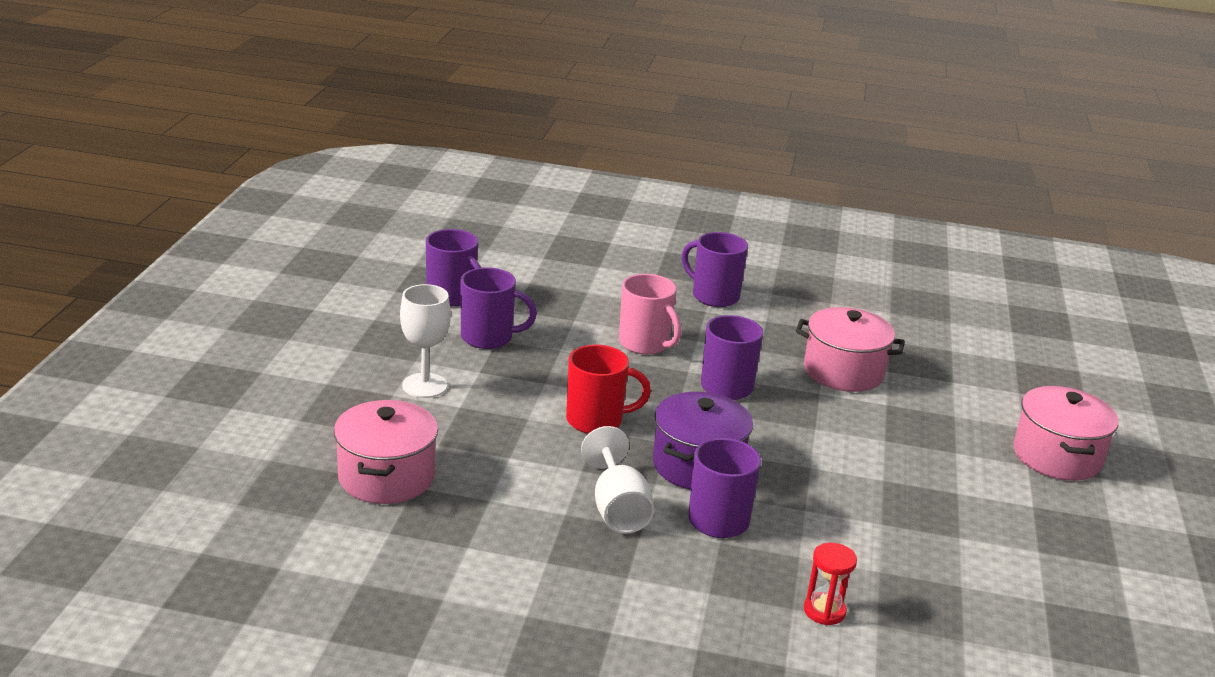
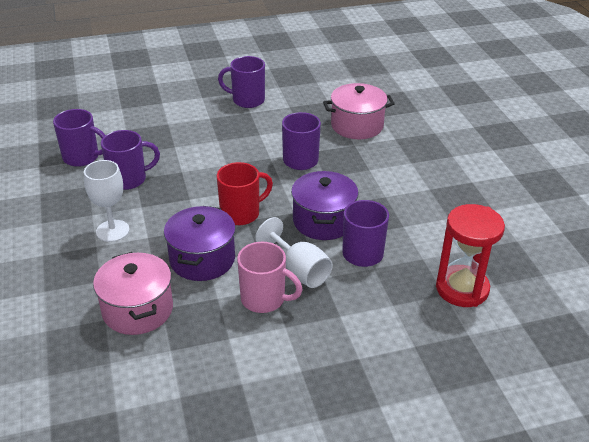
camera: 25 degrees left, 10 degrees up
pink mug [619,274,681,355] -> pink mug moved to [237,242,303,313]
red hourglass [804,543,857,625] -> red hourglass [436,204,505,307], size x1.93
pink pot [1013,386,1119,481] -> none
none -> purple pot [164,206,236,281]

